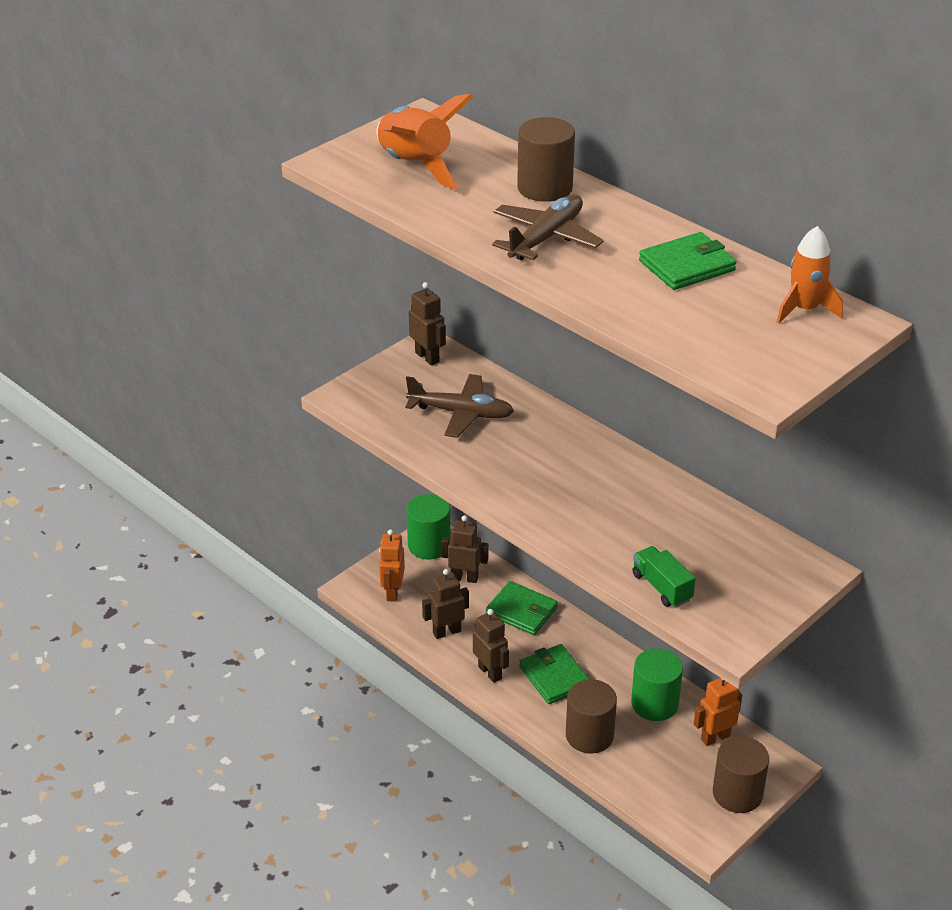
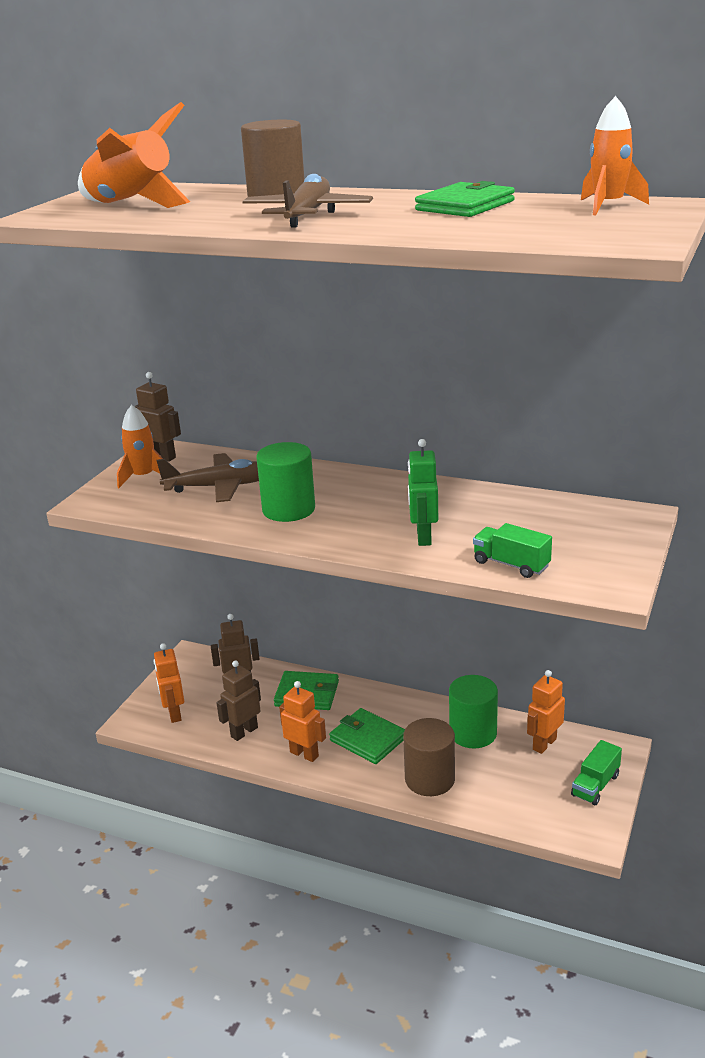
camera: 20 degrees left, 10 degrees down
green cylinder [407,494,451,559] -> green cylinder moved to [256,442,315,522]
brown robot [473,609,509,683] -> orange robot [279,681,326,762]
brown cylinder [713,736,769,813] -> green truck [571,740,622,805]
none -> orange rocket [117,405,163,488]
none -> green robot [408,439,438,546]

